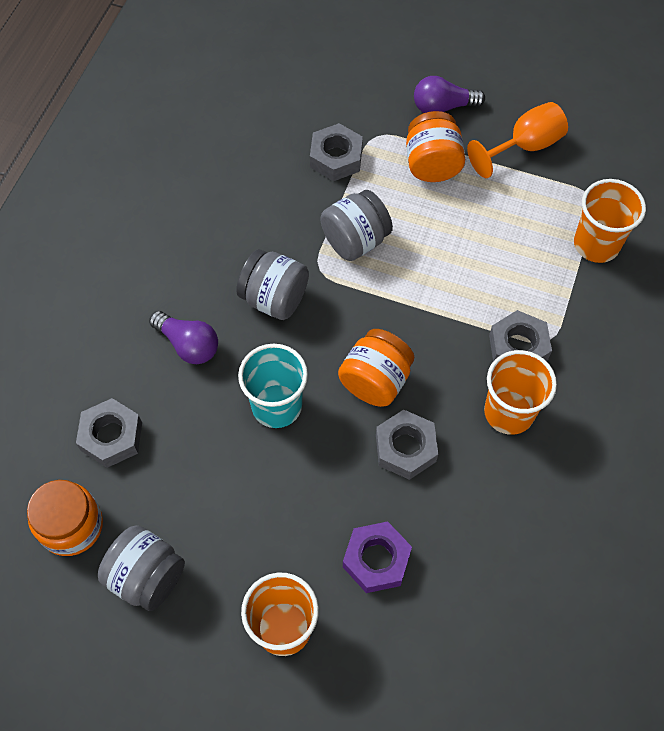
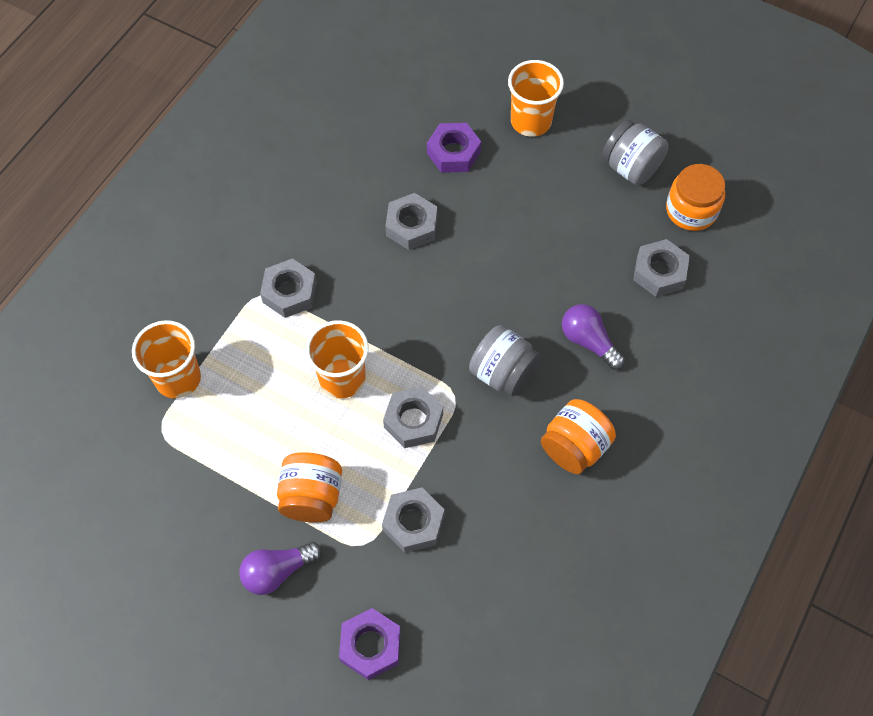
camera: 170 degrees left, 0 degrees up
turquoise cup [238,344,308,428] -> none
grey jar [321,190,393,261] -> grey nut [383,387,443,448]
orange jar [338,329,414,407] -> orange jar moved to [541,399,616,474]
purple light bulb [414,76,485,113] -> purple light bulb turned 150 degrees clockwise [239,542,322,595]
orange goblet [467,102,568,178] -> none
orange cup [484,350,557,435] -> orange cup moved to [306,320,369,398]
none -> purple nut [339,608,400,680]

